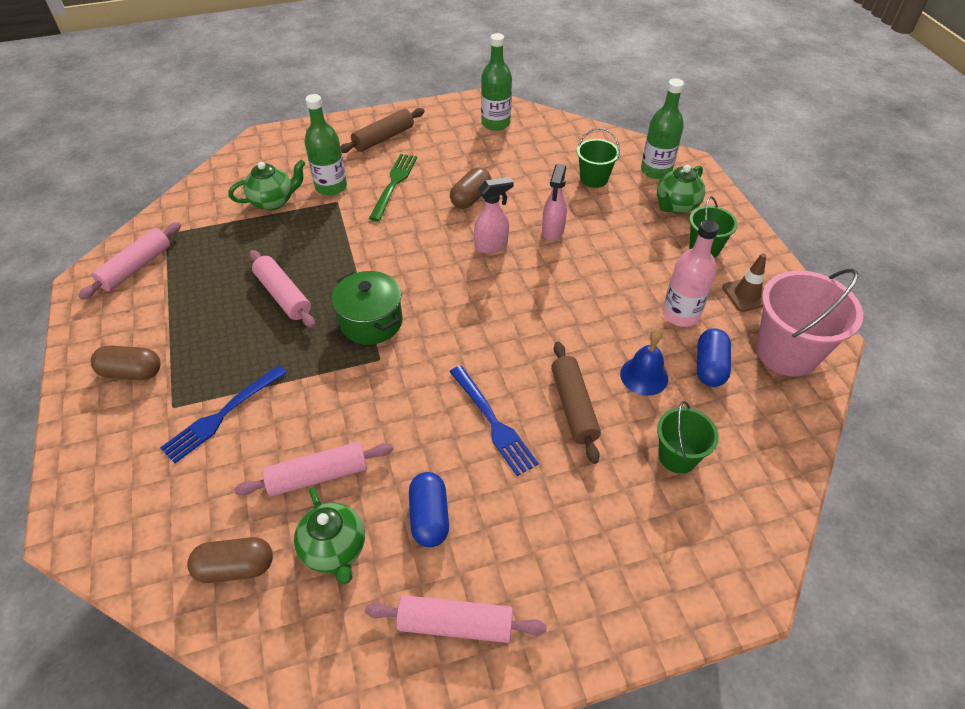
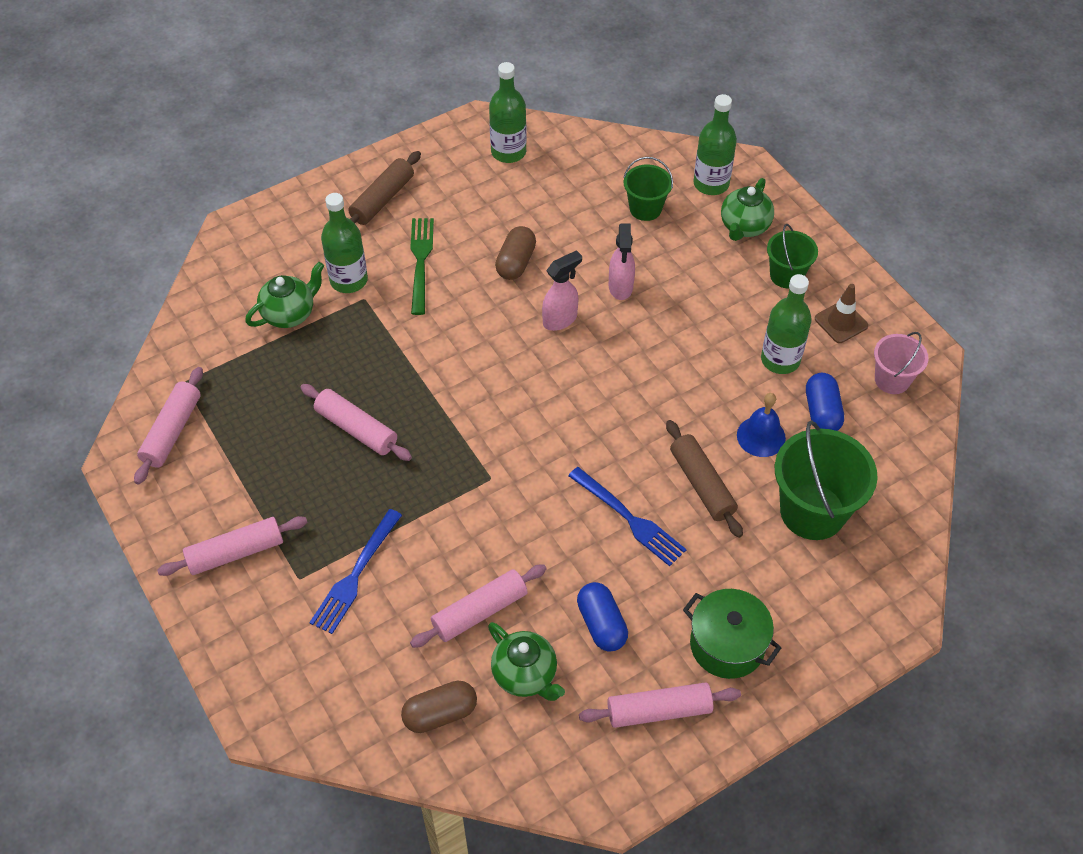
camera: 15 degrees left, 5 degrees up
brown capsule [91,345,160,380] -> pink rolling pin [157,516,307,576]
green pot [332,271,403,345] -> green pot moved to [683,589,781,679]
green bucket [657,401,719,474] -> green bucket [775,421,878,540], size x1.74
pink bottle [662,220,719,327] -> green bottle [761,274,812,374]
pink bucket [756,268,863,376] -> pink bucket [874,332,929,394], size x0.57

